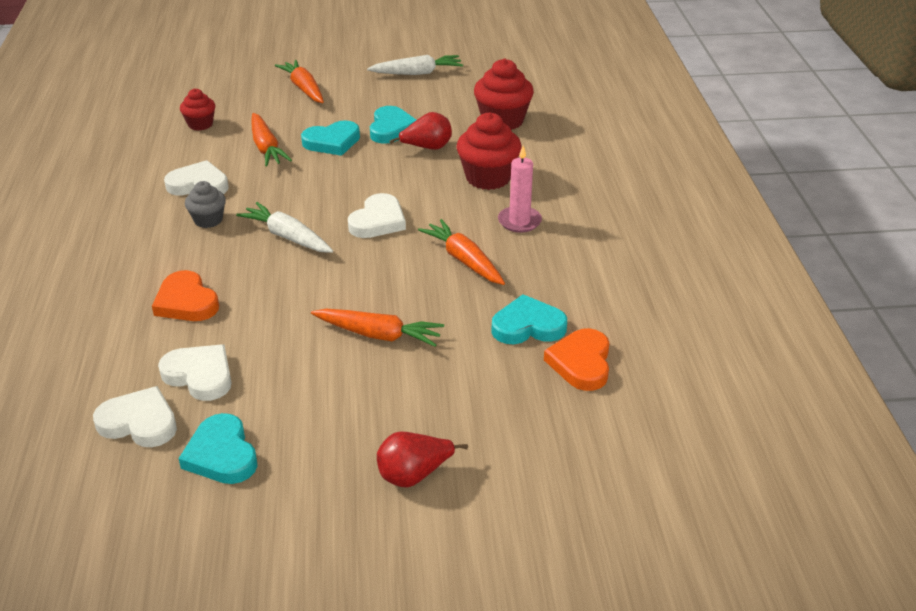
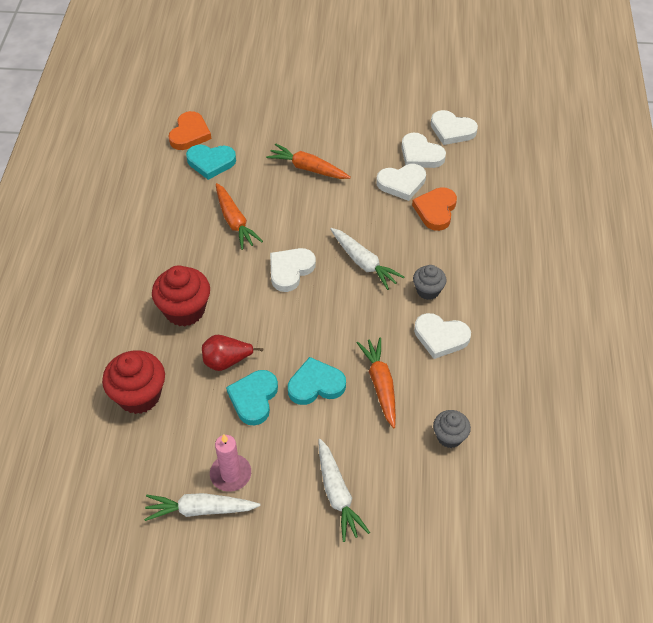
camera: 170 degrees left, 15 degrees up
orange heart [152,270,219,321] -> orange heart turned 135 degrees counterclockwise [412,187,457,231]
turquoise heart [178,413,258,484] -> none
red cupcake [180,88,215,131] -> grey cupcake [433,410,471,448]
orange carrot [275,60,324,103] -> white carrot [318,439,370,542]
red pear [377,431,468,487] -> none
pink candle [498,146,542,233] -> pink candle moved to [210,434,251,492]
none -> white heart [376,164,426,201]

